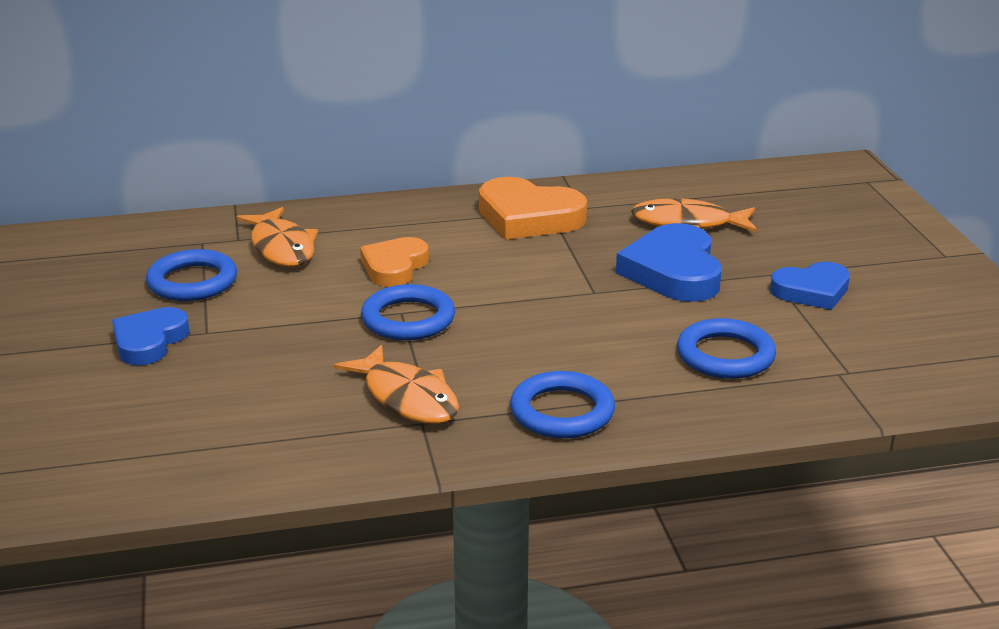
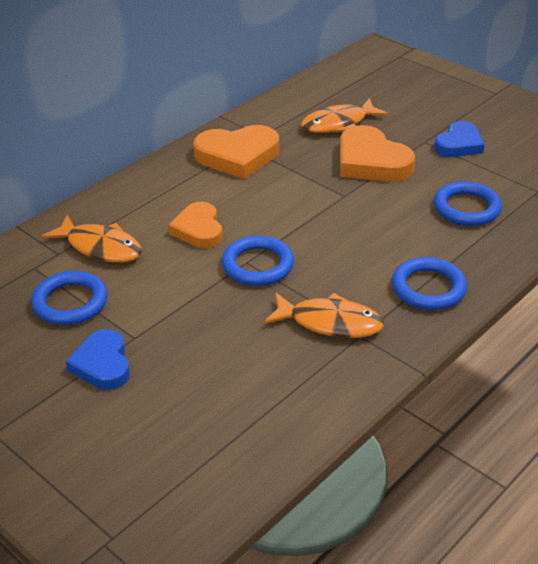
camera: 35 degrees left, 10 degrees up
blue heart [616,223,722,302] -> orange heart [340,125,415,182]

